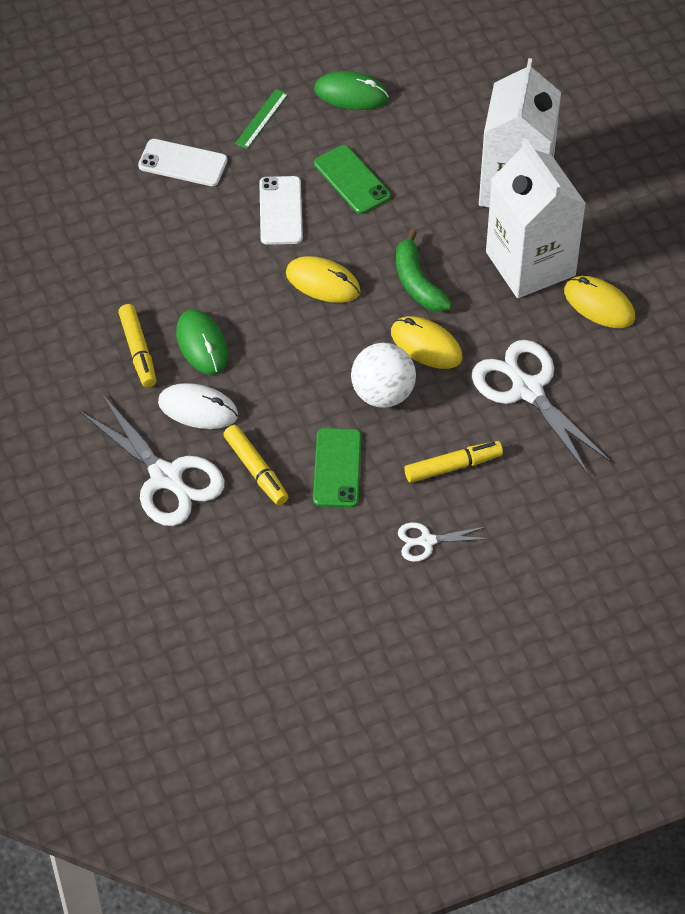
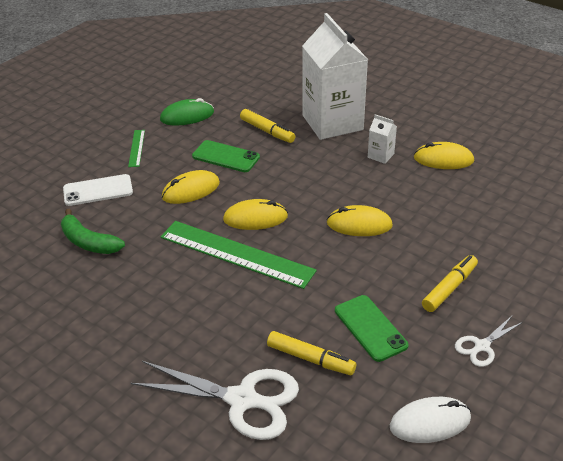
camera: 30 degrees left, 15 degrees down
yellow marker [118,304,156,387] -> yellow marker moved to [240,109,296,143]
white mouse [158,383,238,429] -> white mouse moved to [390,397,471,443]
green mouse [176,310,228,375] -> none
white phone [259,176,303,245] -> yellow mouse [162,170,220,204]
white ball [351,343,416,408] -> none
green banana [396,229,452,312] -> green banana moved to [61,209,125,254]
white scissors [472,340,611,474] -> none
white carton [486,138,586,298] -> white carton [368,114,397,164], size x0.40
none -> green ruler [160,221,317,289]

